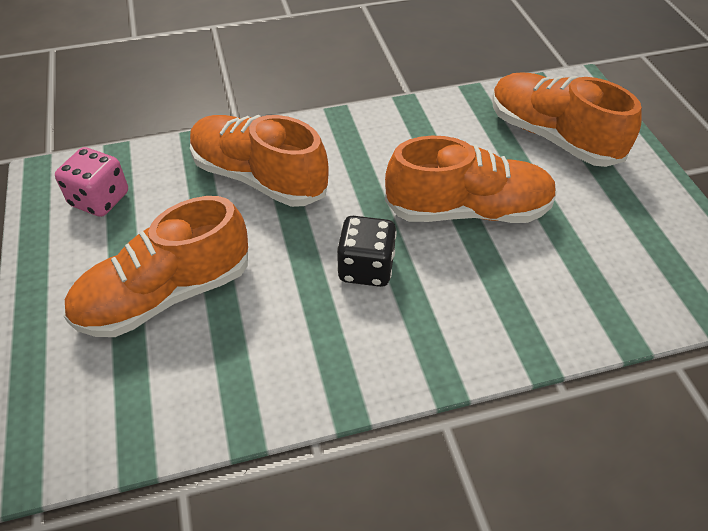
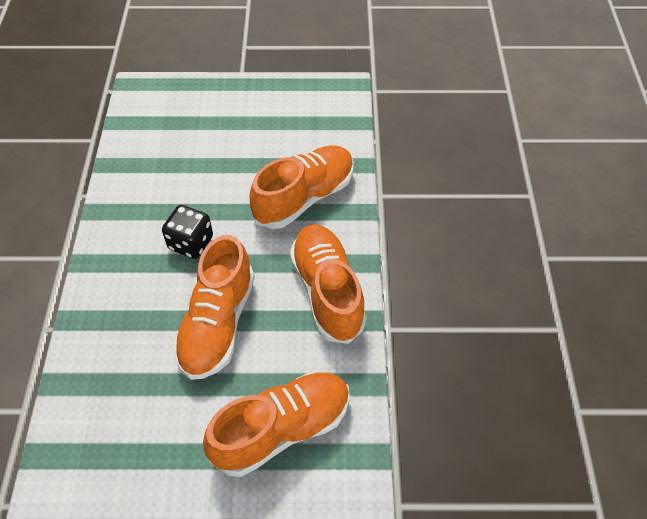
camera: 105 degrees right, 5 degrees up
pink dice [55,147,128,217] -> none
orange shoe [63,196,248,337] -> orange shoe moved to [290,224,366,344]

